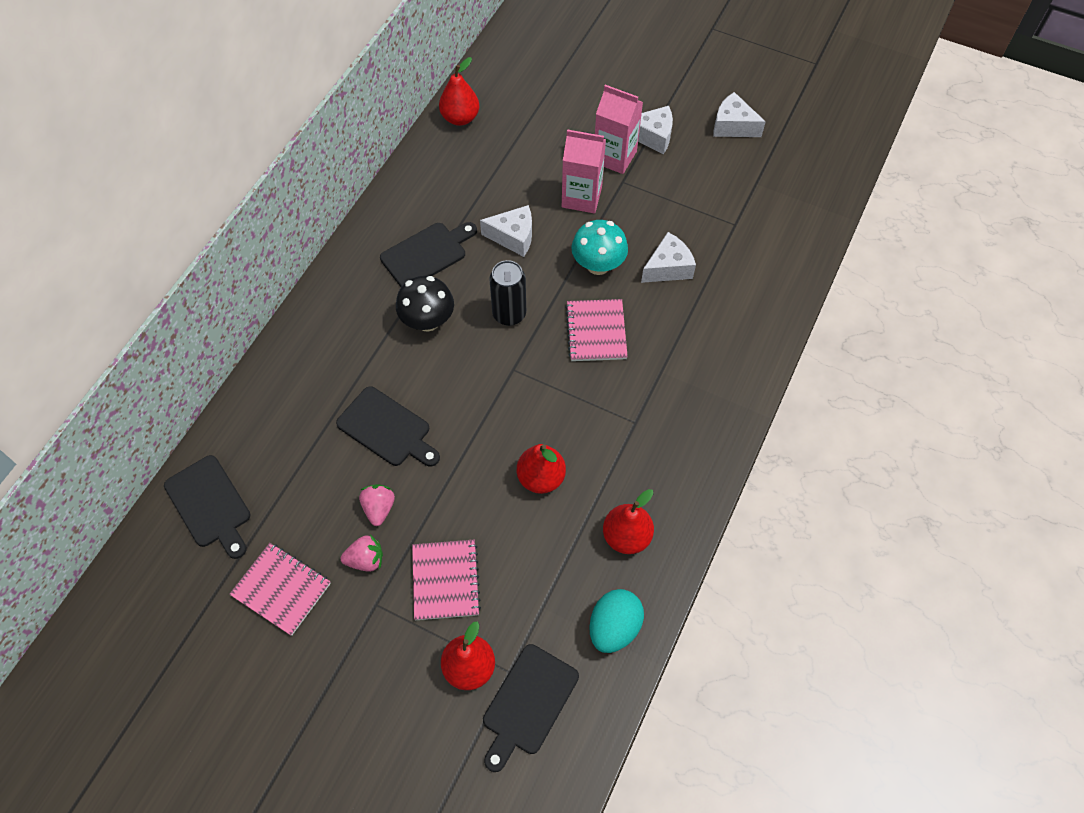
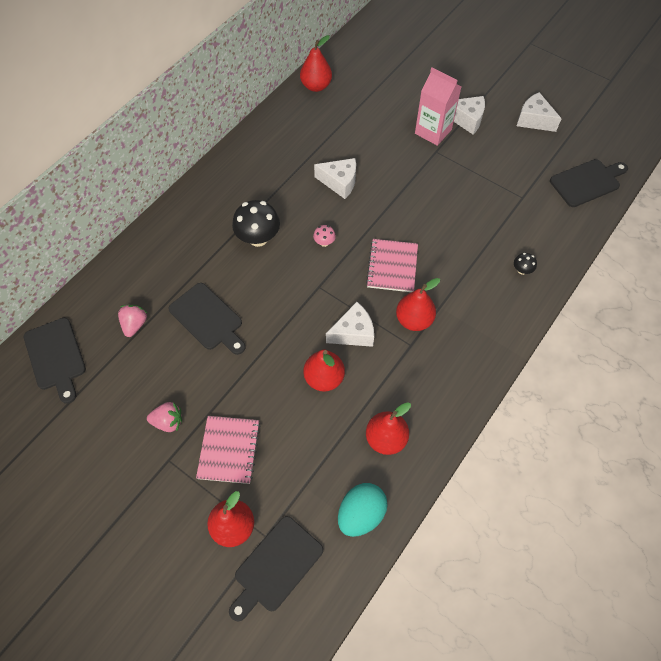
camera: 10 degrees right, 0 degrees up
pink notebook [229,543,331,636] -> none
pink strawberry [359,484,395,526] -> pink strawberry moved to [118,305,147,337]
black cutting board [380,222,477,287] -> black cutting board moved to [550,159,628,207]
black can [489,260,526,326] -> pink mushroom [313,225,336,247]
pink carton [562,129,606,213] -> none
turquoise mushroom [571,220,628,275] -> none
white cheese [641,232,696,283] -> white cheese moved to [326,302,374,347]
none -> red pear [396,278,440,331]
none -> black mushroom [514,253,537,275]

